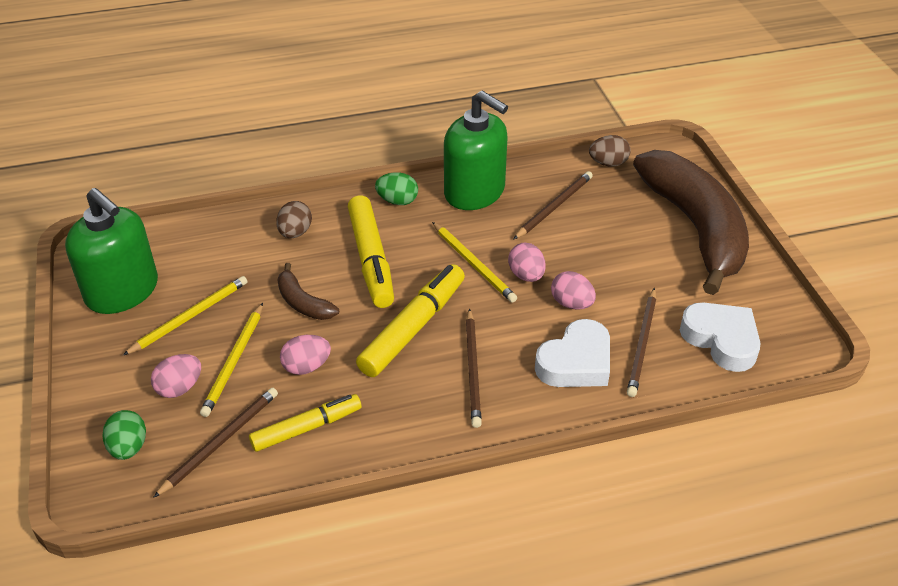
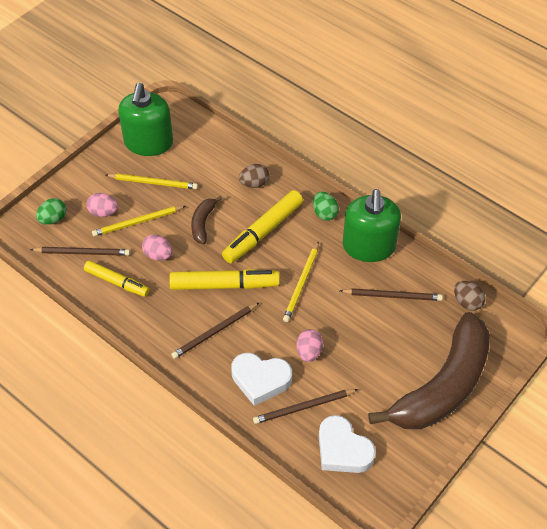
camera: 55 degrees right, 10 degrees up
pink egg [508,243,546,282] -> none
white heart [680,303,761,372] -> white heart turned 120 degrees clockwise [319,415,376,473]

